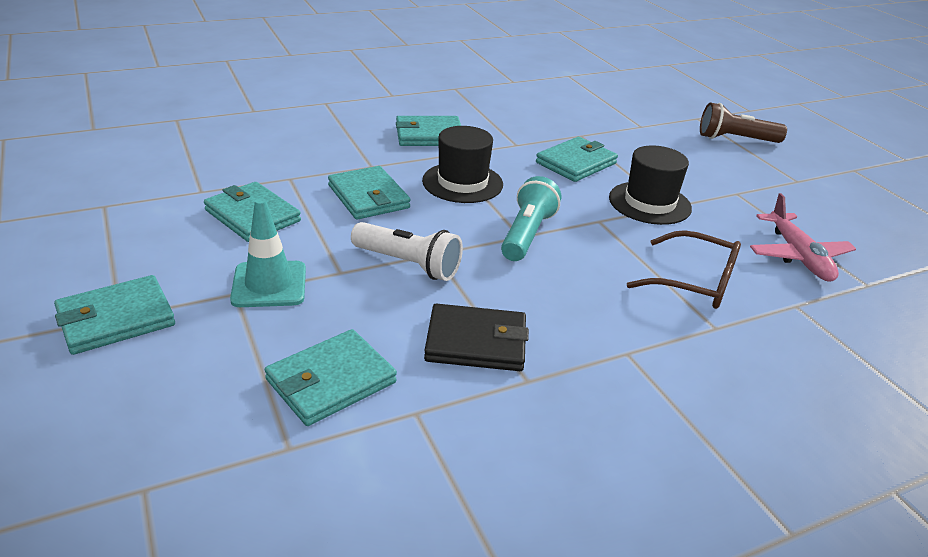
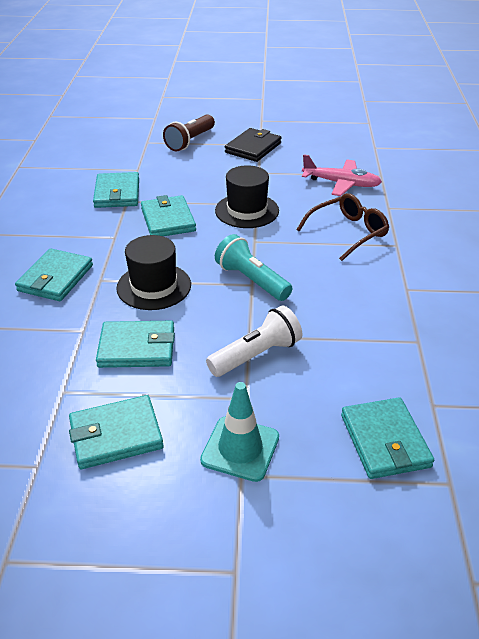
camera: 60 degrees left, 5 degrees up
turquoise wallet [54,275,175,355] -> turquoise wallet moved to [93,172,139,208]
black wallet [424,303,529,371] -> black wallet moved to [225,128,282,162]

